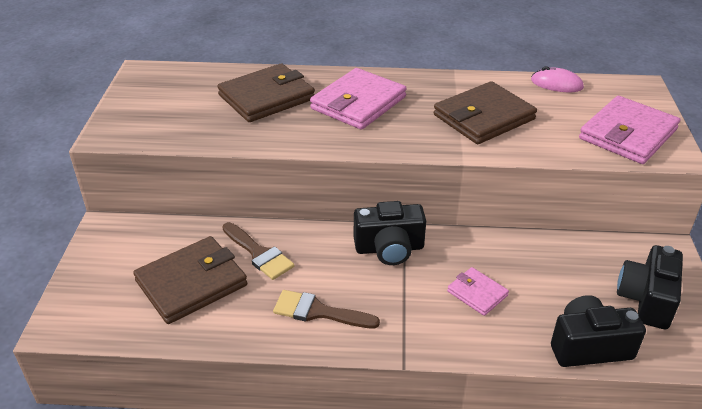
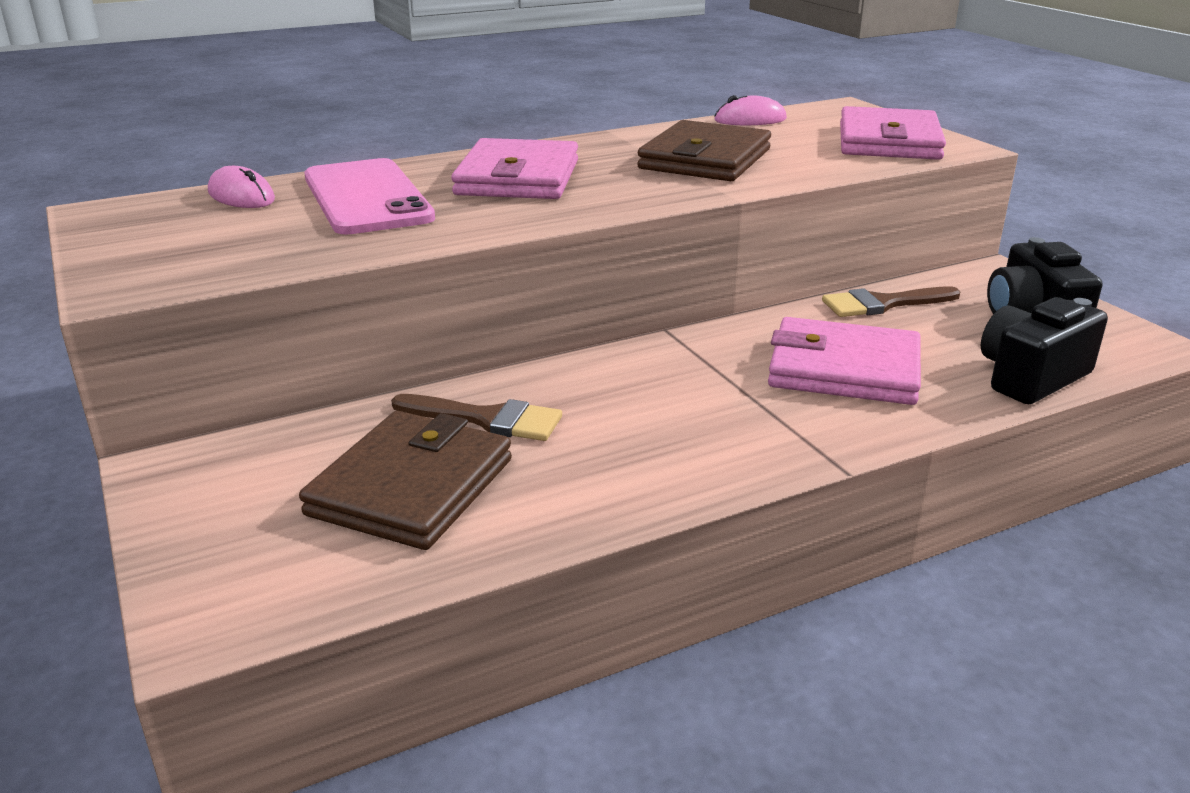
camera: 30 degrees left, 10 degrees down
brown wallet [217,63,315,122] -> pink phone [304,158,435,235]
brown brush [273,290,380,328] -> brown brush moved to [822,286,961,317]
black camera [354,201,426,265] -> none
pink wallet [447,267,509,316] -> pink wallet [768,317,921,405], size x1.90
none -> pink mouse [208,166,275,208]

